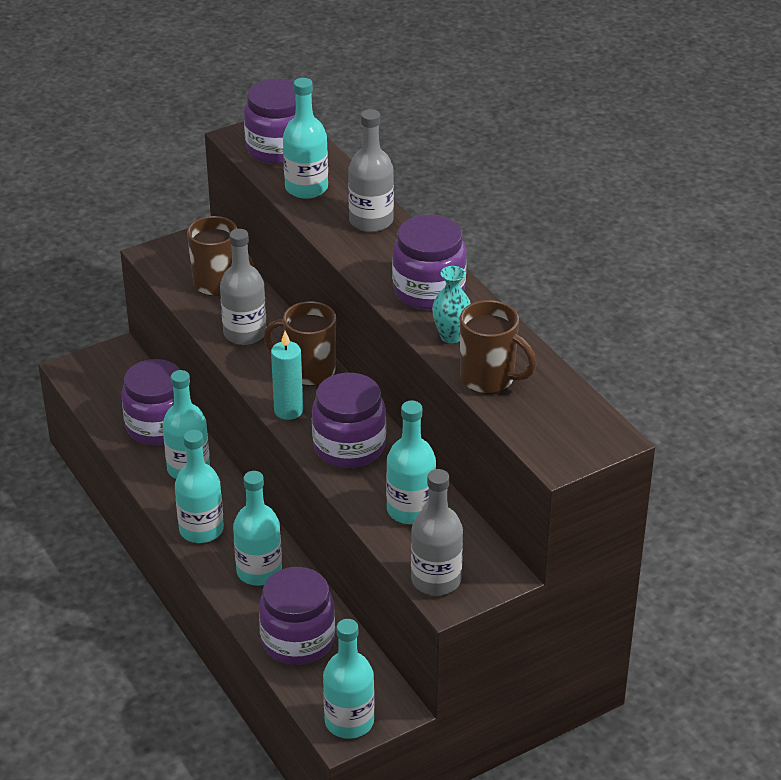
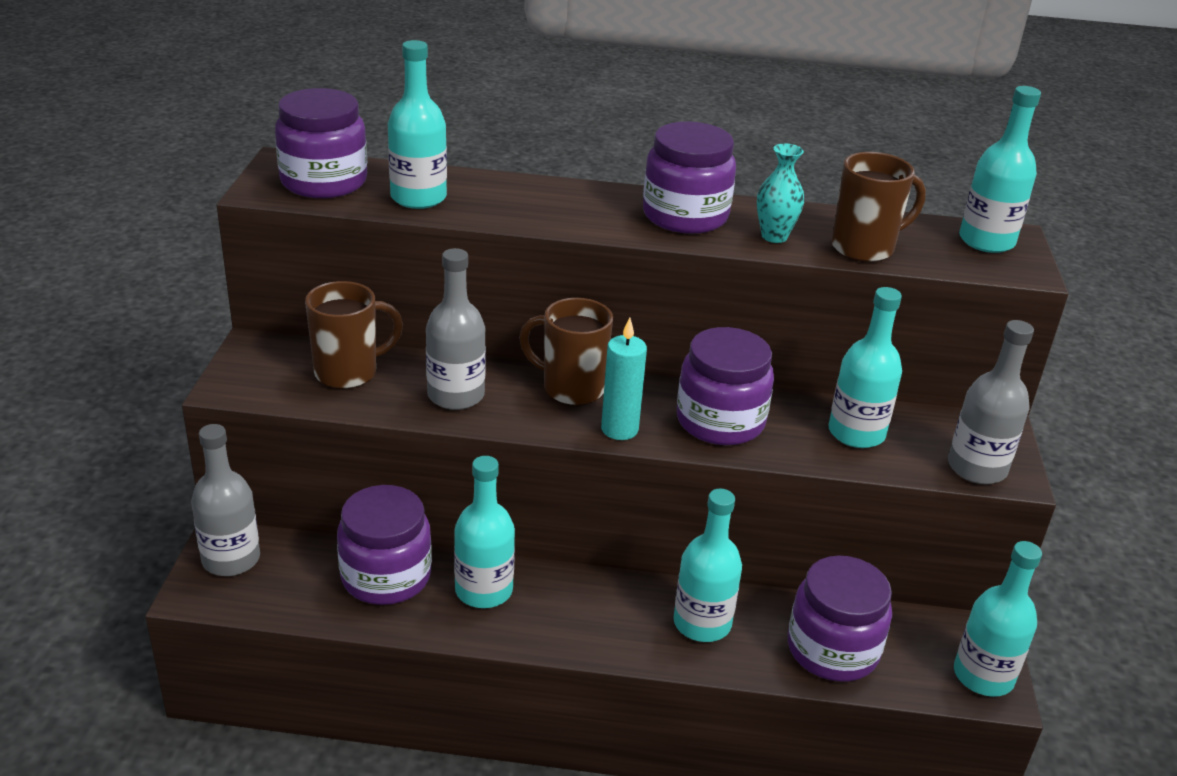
camera: 55 degrees left, 5 degrees down
turquoise bottle [175,430,224,543] -> turquoise bottle moved to [959,86,1041,253]
brown mug [264,301,336,386] -> brown mug turned 60 degrees clockwise [519,298,613,405]
grey bottle [348,109,394,232] -> grey bottle moved to [191,424,260,576]

